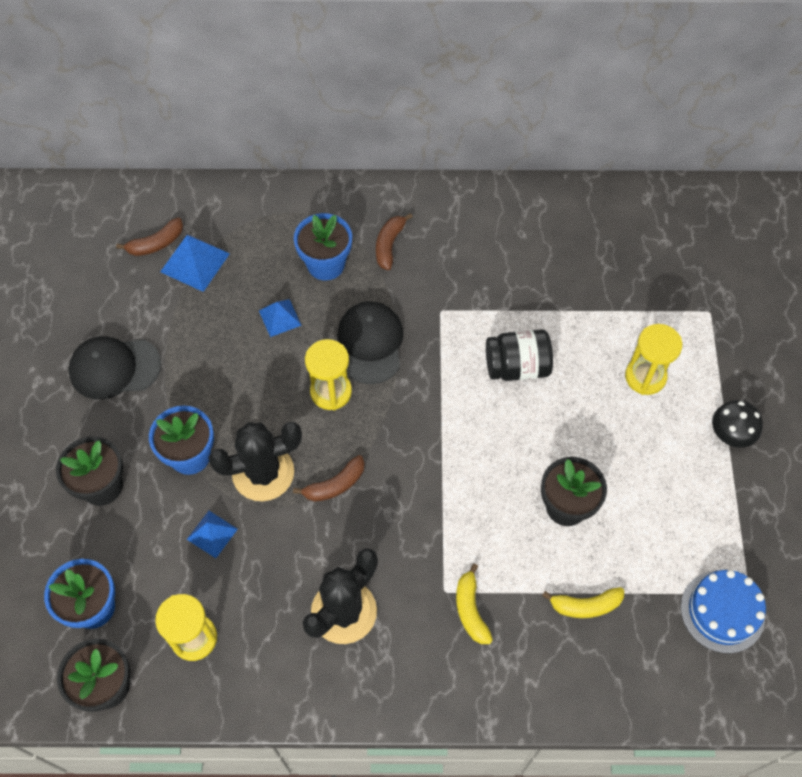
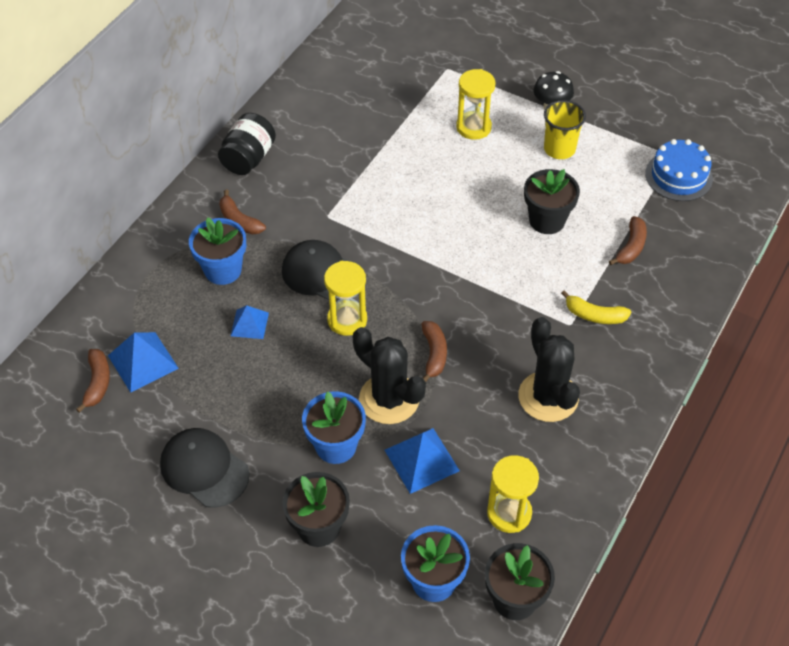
camera: 60 degrees left, 10 degrees down
black cap [69,336,161,400] -> black cap turned 105 degrees clockwise [160,428,249,508]
blue pyramid [187,511,238,558] -> blue pyramid [385,428,460,494], size x1.56
black cactus [209,422,302,501] -> black cactus turned 60 degrees counterclockwise [353,327,426,424]
black jar [486,329,553,381] -> black jar moved to [218,113,276,175]
yellow banana [542,587,624,618] -> brown banana [609,216,647,265]
none -> yellow cup [544,100,586,159]

